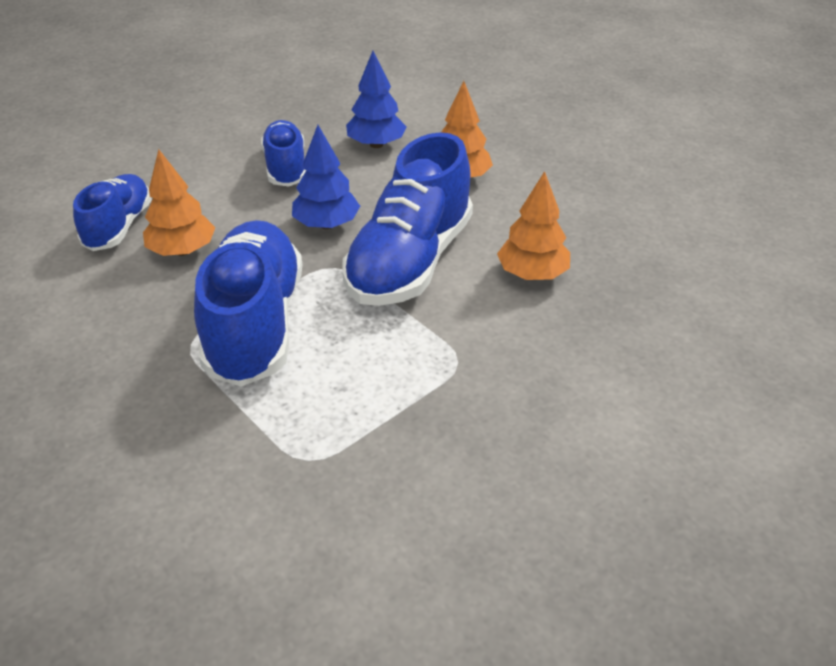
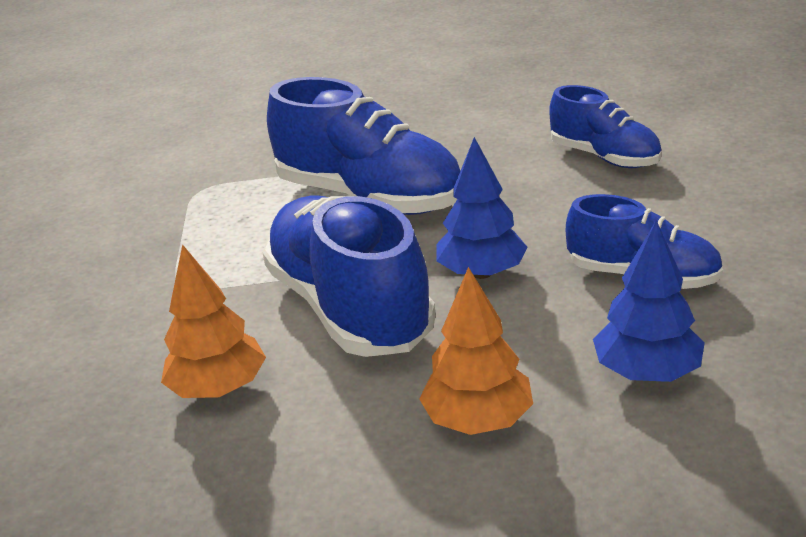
camera: 130 degrees right, 10 degrees down
orange tree [143,149,216,256] -> none

